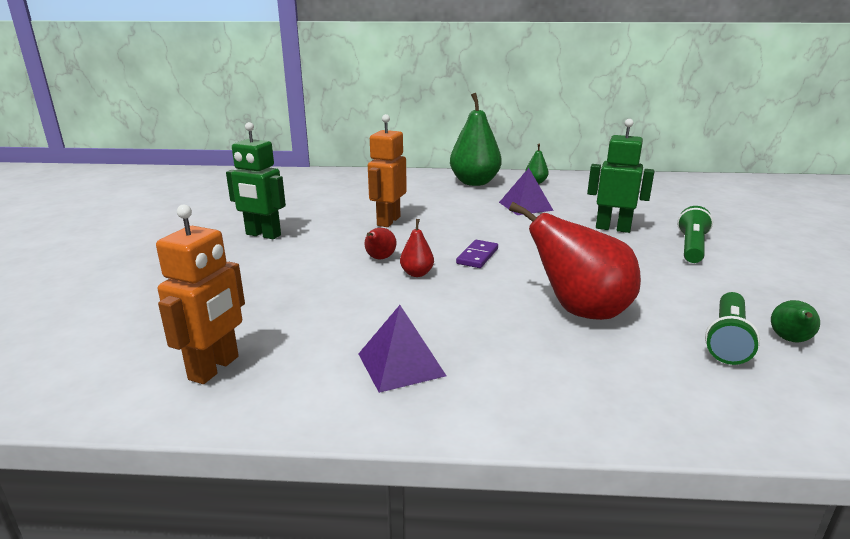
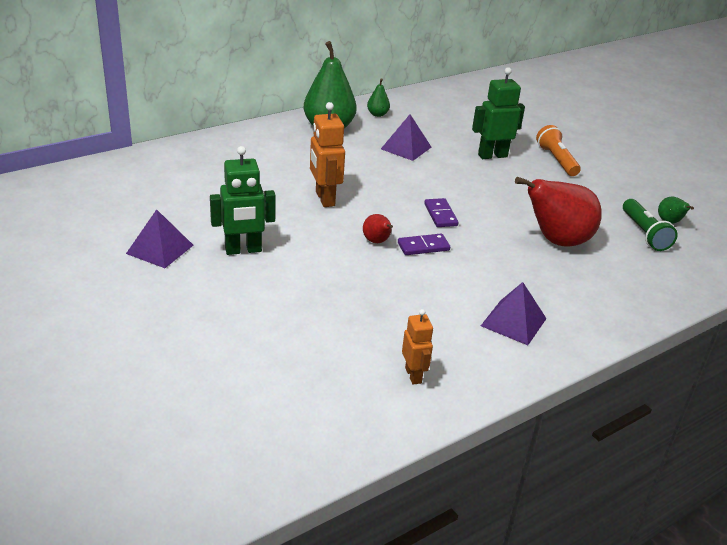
camera: 40 degrees left, 10 degrees up
orange robot [156,205,245,384] -> orange robot [402,309,433,385], size x0.61
red pear [400,219,434,277] -> purple domino [398,234,450,255]
green flashlight [677,206,713,263] -> orange flashlight [536,125,581,176]
none -> purple pyramid [126,209,193,268]

